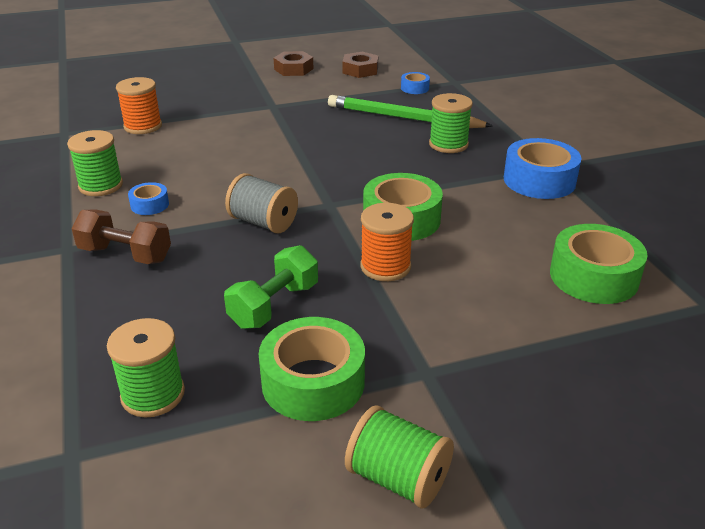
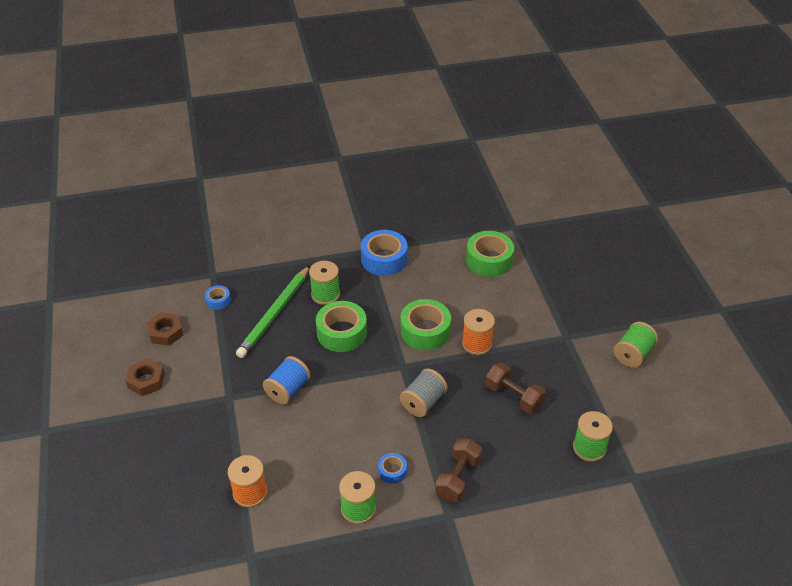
camera: 85 degrees left, 10 degrees up
green dumbbell [224,245,318,329] -> brown dumbbell [486,363,546,414]
green tape [258,317,365,421] -> green tape moved to [316,301,367,352]
none -> blue spool [263,356,311,405]

